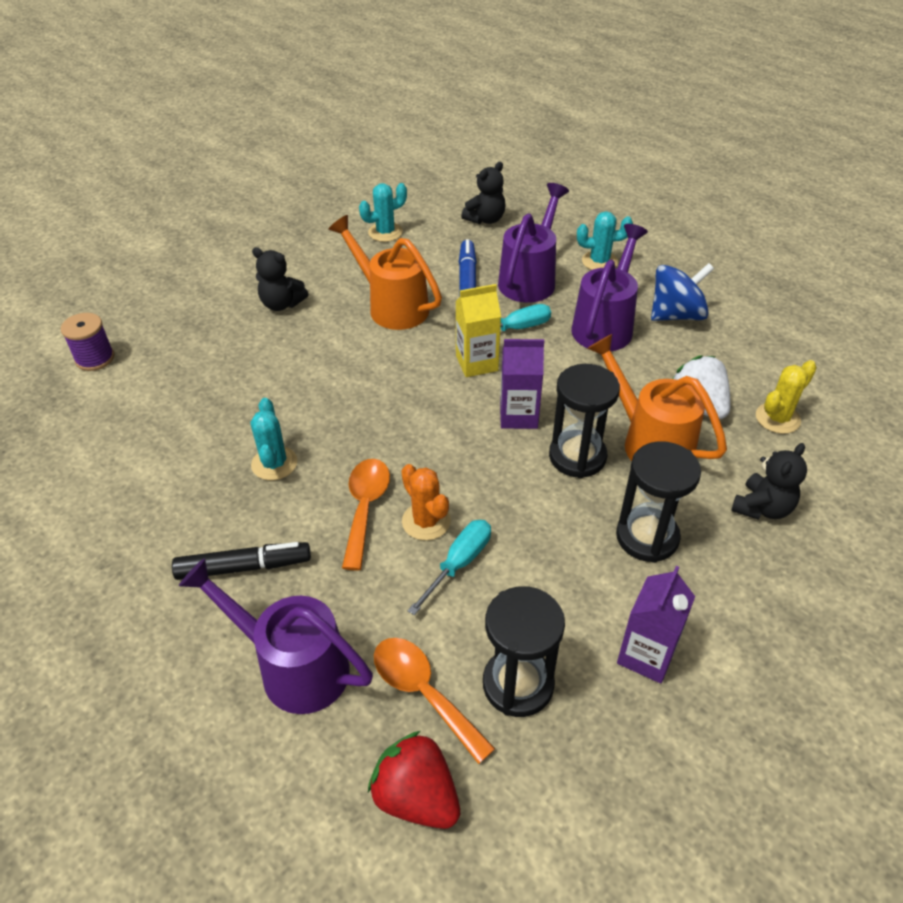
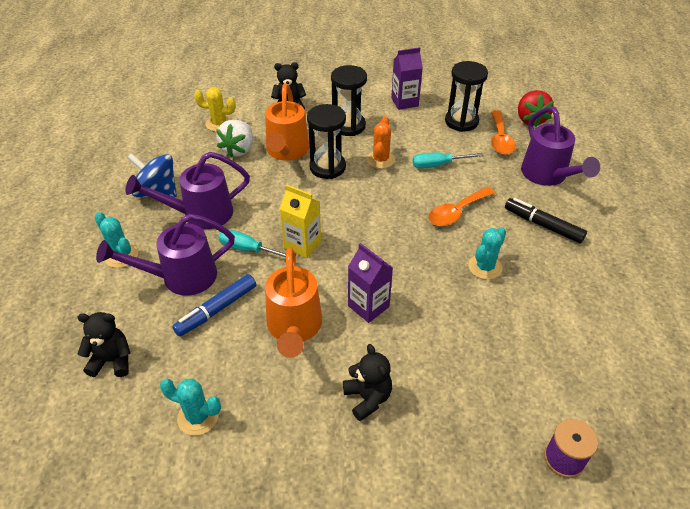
camera: 135 degrees left, 0 degrees up
orange cactus [401,464,451,541] -> orange cactus moved to [367,116,395,169]
purple carton [500,339,544,429] -> purple carton moved to [348,243,393,323]

